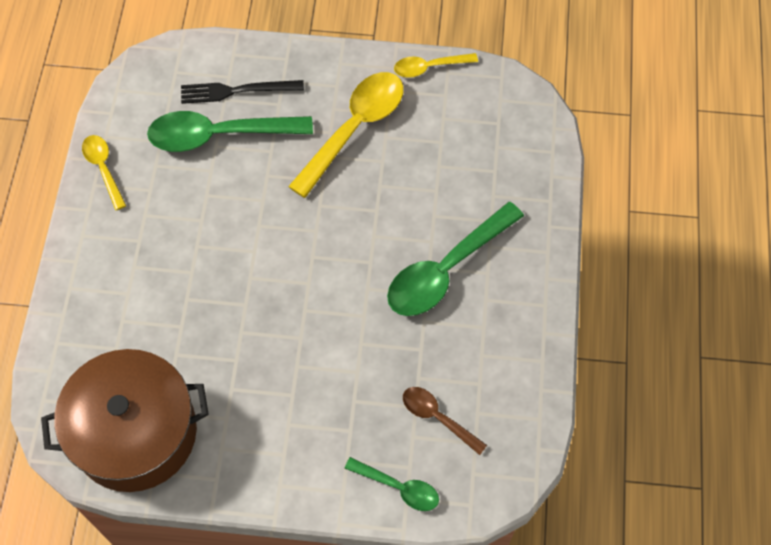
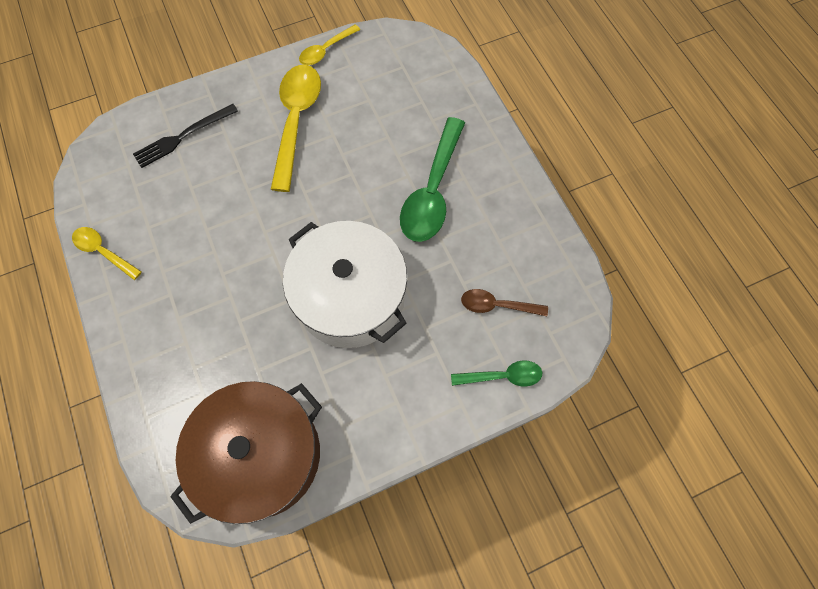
camera: 30 degrees left, 5 degrees up
green spoon [147,111,313,152] -> none
none -> white pot [283,221,407,348]

